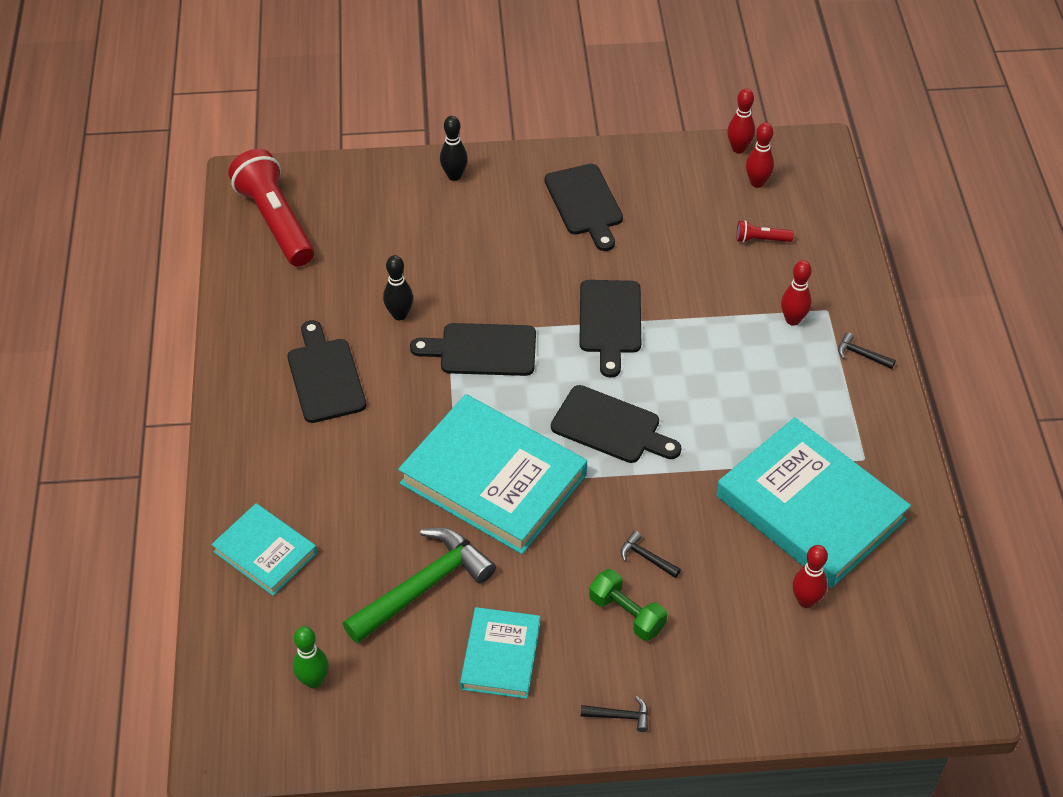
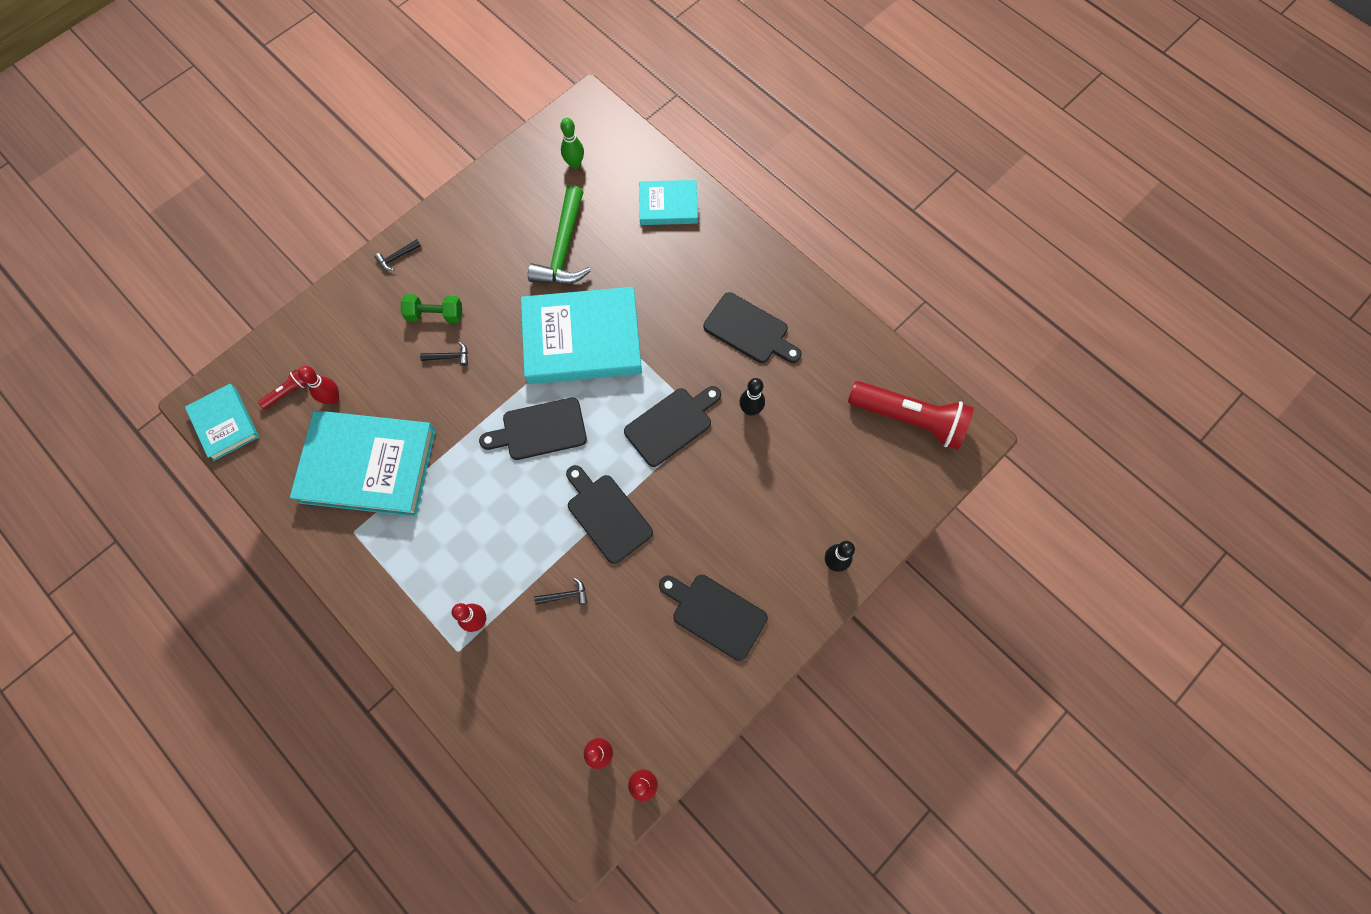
camera: 140 degrees right, 20 degrees up
turquoise book [460,607,540,699] -> turquoise book moved to [185,384,259,461]
red flashlight [736,220,794,243] -> red flashlight moved to [258,370,307,409]
black hammer [838,332,896,369] -> black hammer moved to [534,577,588,605]

